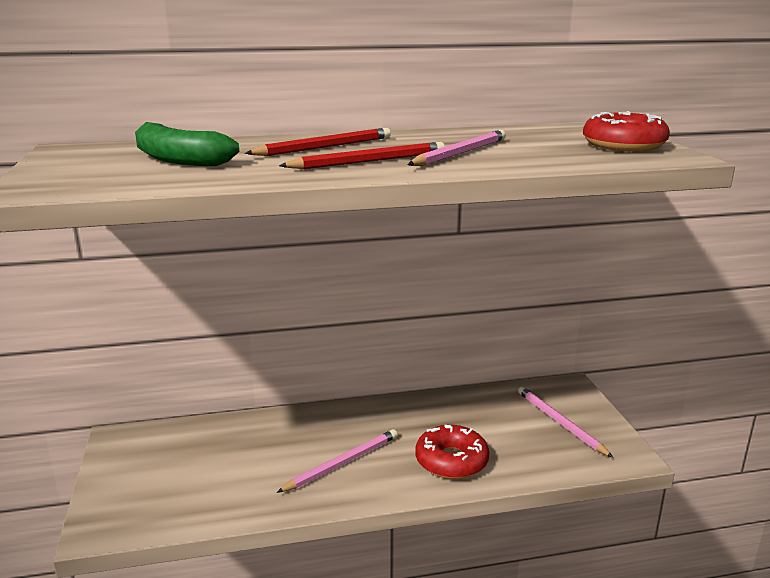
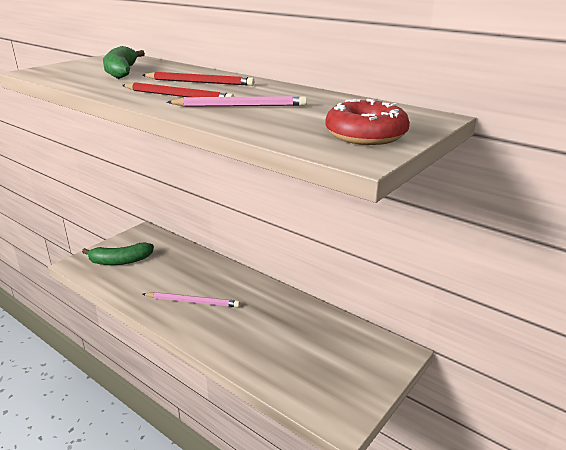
camera: 50 degrees right, 5 degrees up
red donut [415,425,489,479] -> none
pink pencil [518,387,613,458] -> none
none -> green banana [82,243,154,265]

